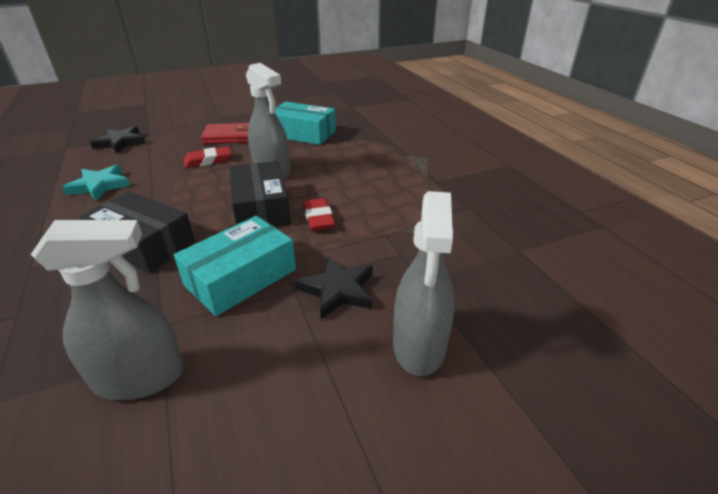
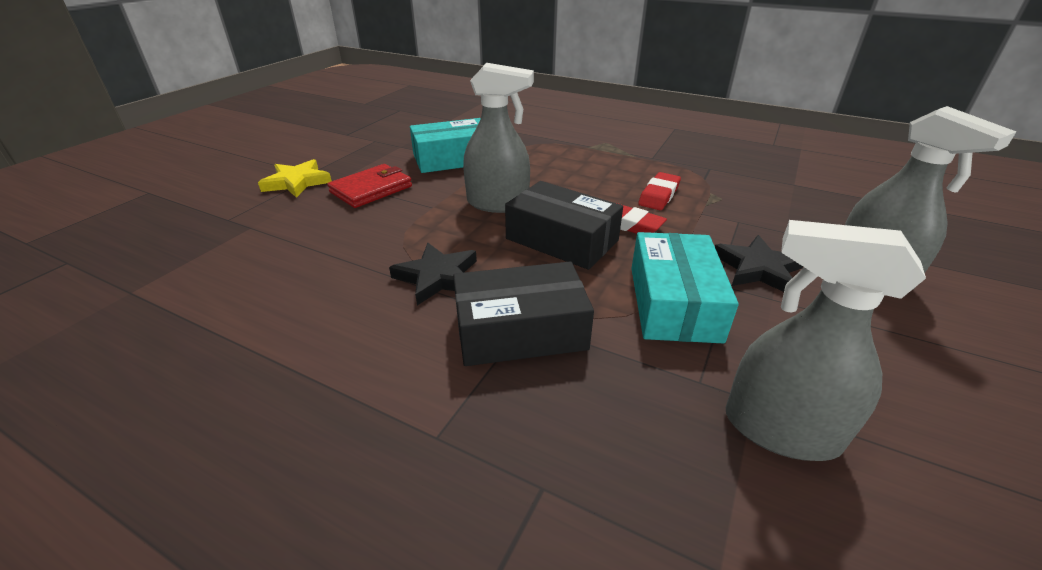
camera: 40 degrees left, 0 degrees up
grey spray bottle [30,220,184,400] -> grey spray bottle turned 105 degrees counterclockwise [726,220,926,461]
turquoise star [62,164,130,201] -> none
black star [90,126,146,153] -> black star moved to [389,243,477,305]
red eraser [184,146,231,168] -> red eraser moved to [638,172,681,210]
none -> yellow star [258,159,332,198]

